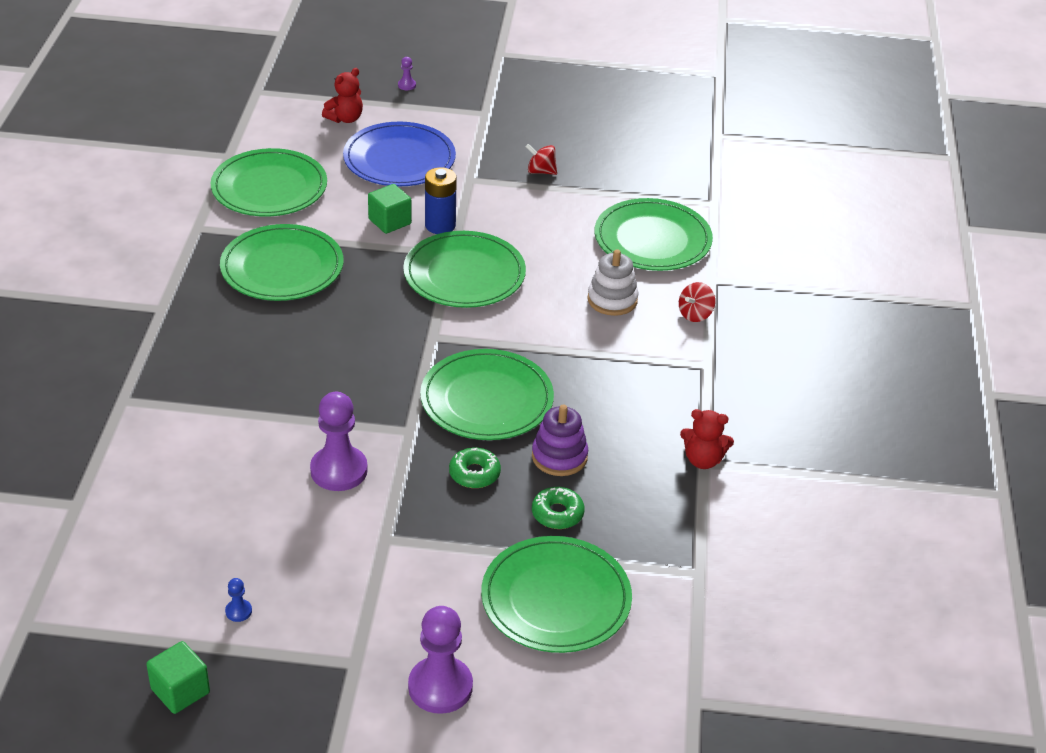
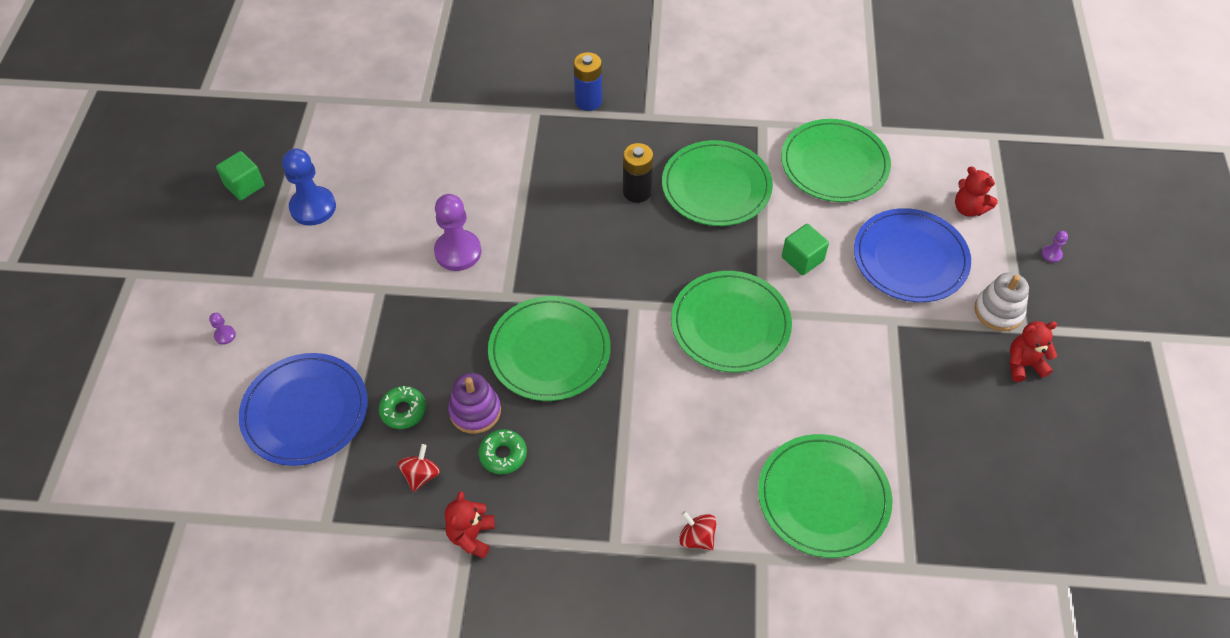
camera: 90 degrees right, 15 degrees up
blue pawn [225,578,252,622] -> blue pawn [282,149,336,226], size x2.36
purple pawn [408,606,473,714] -> purple pawn [209,313,236,344], size x0.42
blue battery [425,167,457,234] -> blue battery moved to [573,52,602,111]
green donut [449,448,501,488] -> green donut moved to [479,429,527,474]
green plate [481,536,632,653] -> blue plate [239,353,368,466]
red spinning top [525,144,557,175] -> red spinning top moved to [398,444,440,492]
white stacking toy [587,250,638,316] -> white stacking toy moved to [974,272,1029,331]
none -> black battery [623,143,653,203]
none -> red teddy bear [1010,321,1057,382]

